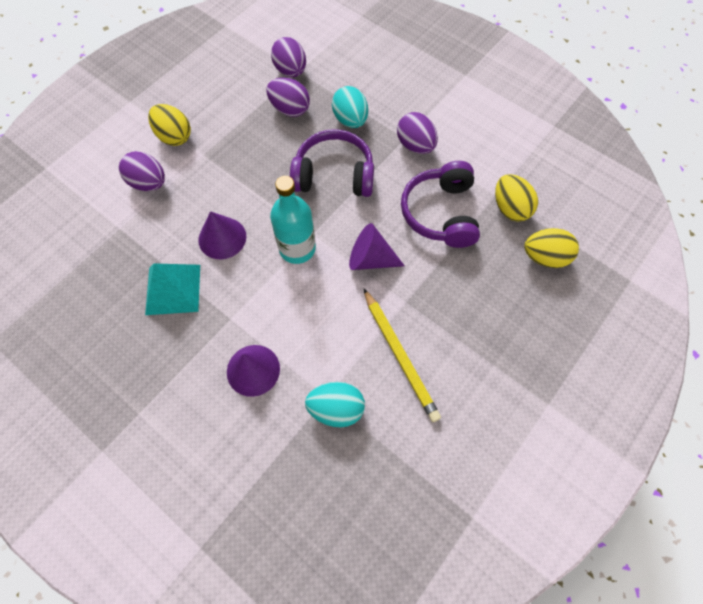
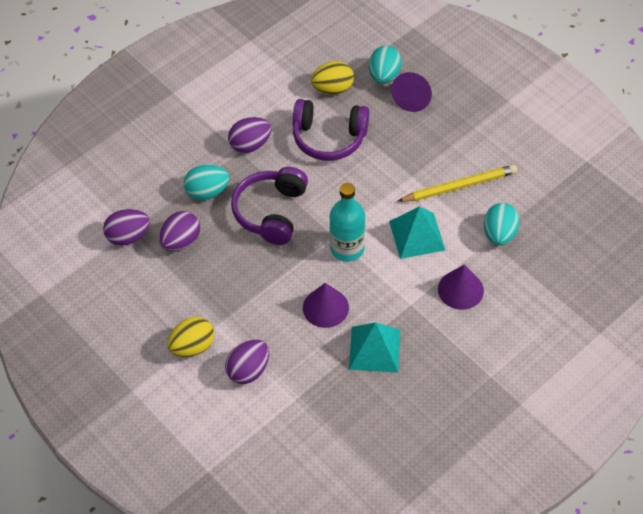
camera: 80 degrees left, 10 degrees down
purple cone [349,223,405,270] -> purple cone moved to [391,72,432,112]
yellow egg [524,228,579,268] -> turquoise egg [369,46,402,84]
none -> turquoise pyramid [389,206,445,259]

